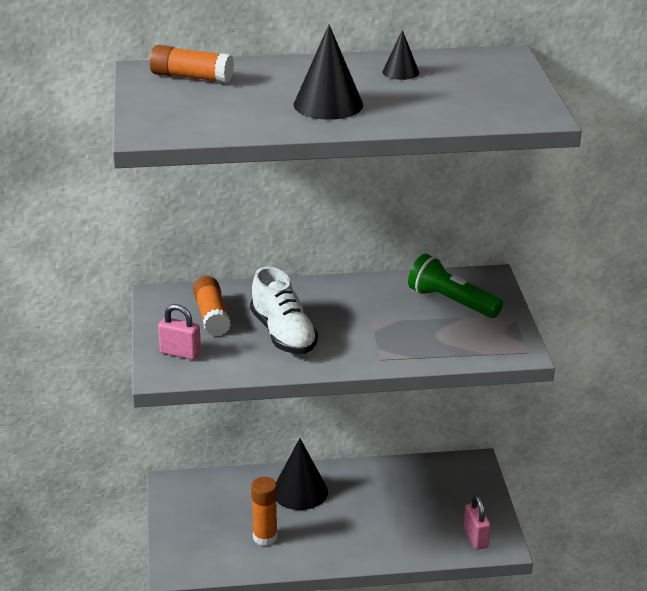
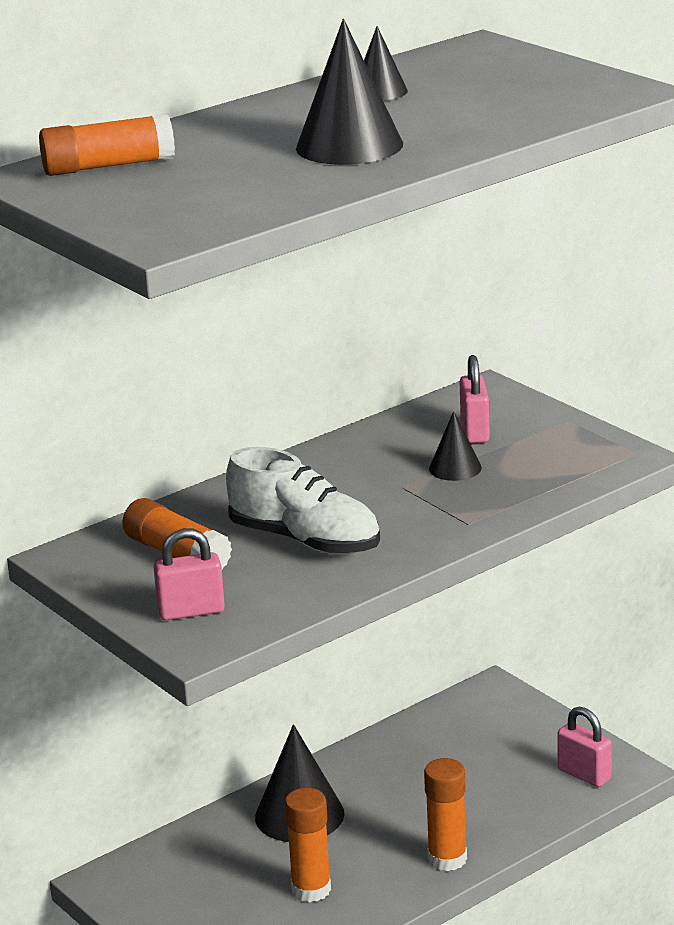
camera: 30 degrees left, 5 degrees down
green flashlight [408,254,503,318] -> pink padlock [460,355,490,443]
none -> orange glue stick [424,758,467,871]
none -> black cone [429,411,482,481]

